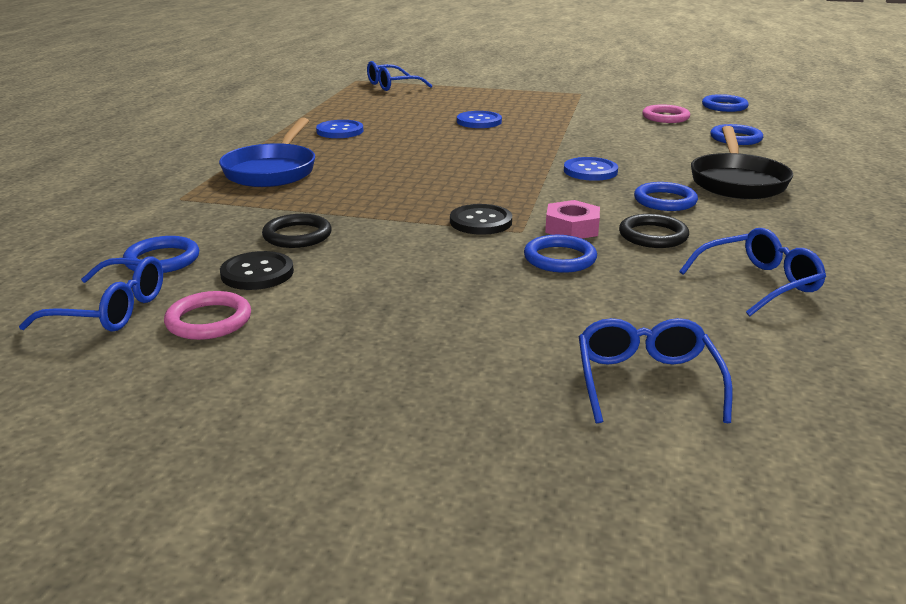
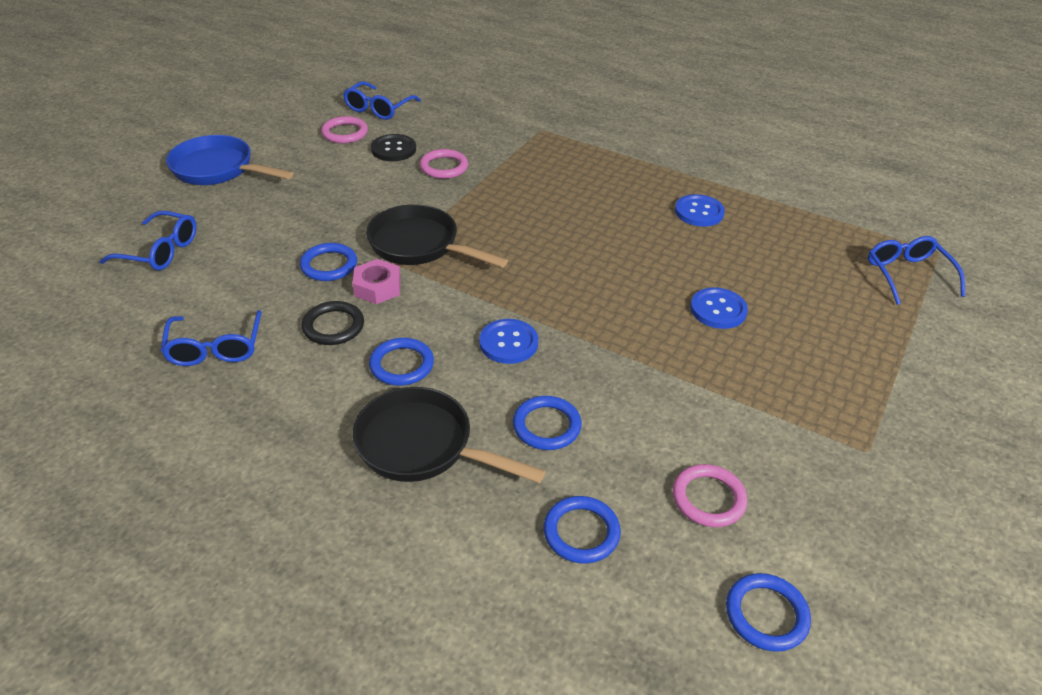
camera: 105 degrees right, 15 degrees up
blue ring [123,236,199,273] -> blue ring moved to [513,396,582,450]
blue pan [219,118,315,187] -> blue pan moved to [166,135,293,185]
black ring [262,214,332,248] -> pink ring [420,149,468,179]
black button [450,204,512,235] -> black pan [366,204,508,268]

